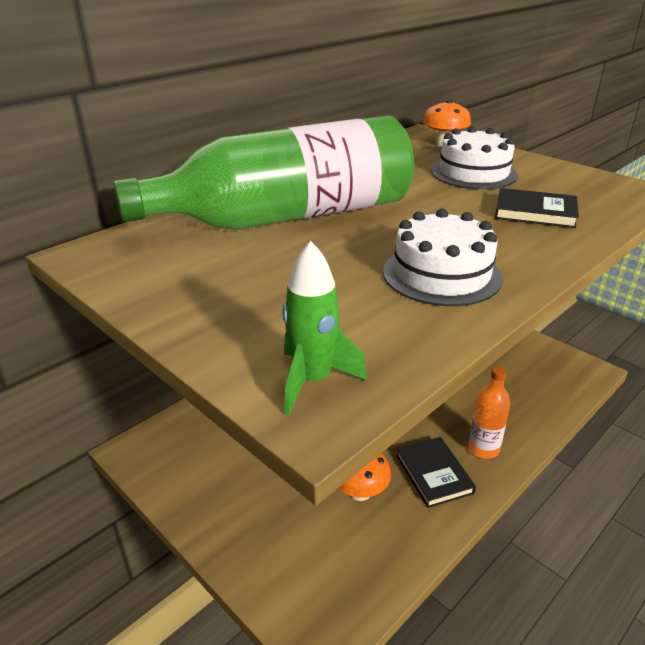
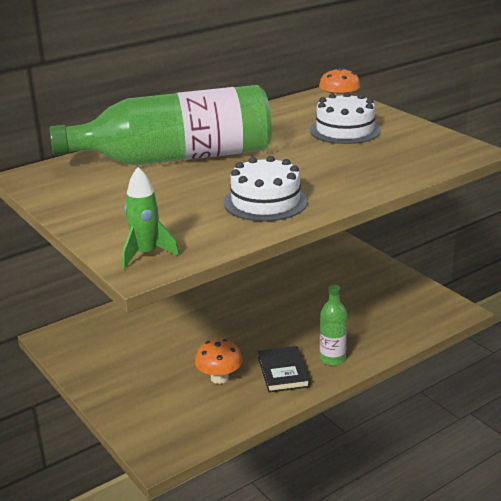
camera: 10 degrees right, 5 degrees down
orange bottle [468,366,511,459] -> green bottle [320,285,347,366]
black book [495,188,579,228] -> none

